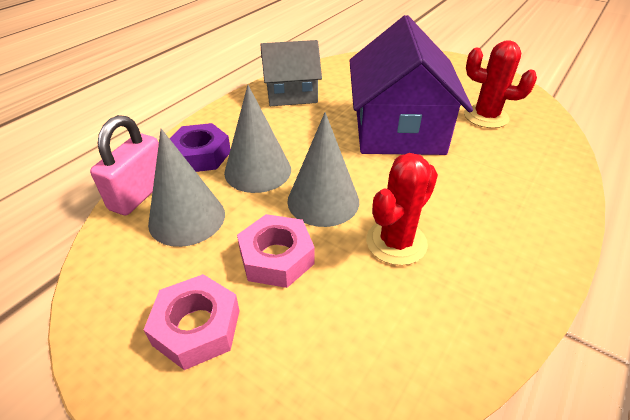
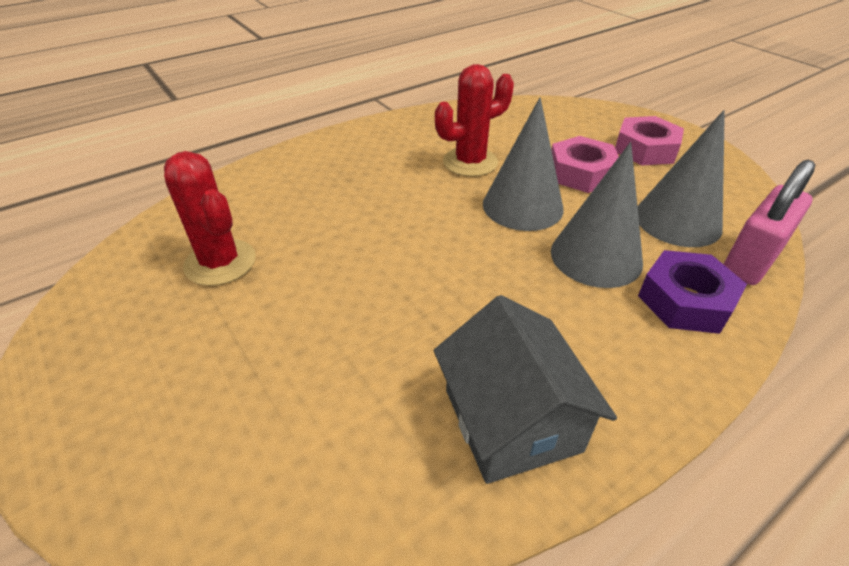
camera: 160 degrees left, 0 degrees up
grey house [261,40,322,106] -> grey house turned 60 degrees clockwise [434,295,617,484]
purple house [349,15,473,155] -> none

